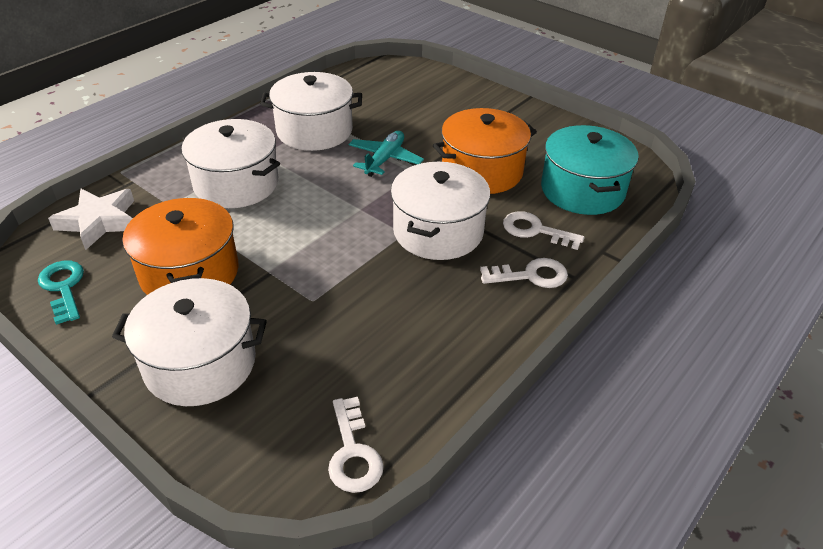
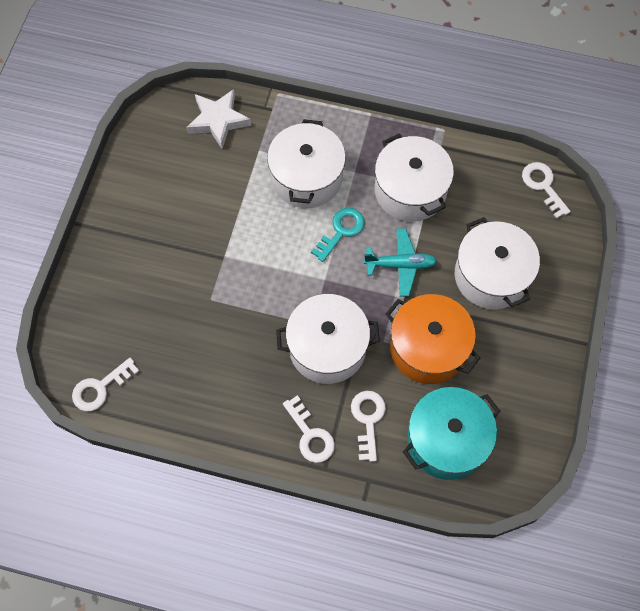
camera: 65 degrees right, 25 degrees up
turquoise key [38,261,84,325] -> turquoise key moved to [311,208,365,262]
white pot [112,278,267,406] -> white pot moved to [455,217,540,309]
orange pot [122,198,239,295] -> none
none -> white key [522,162,571,219]

